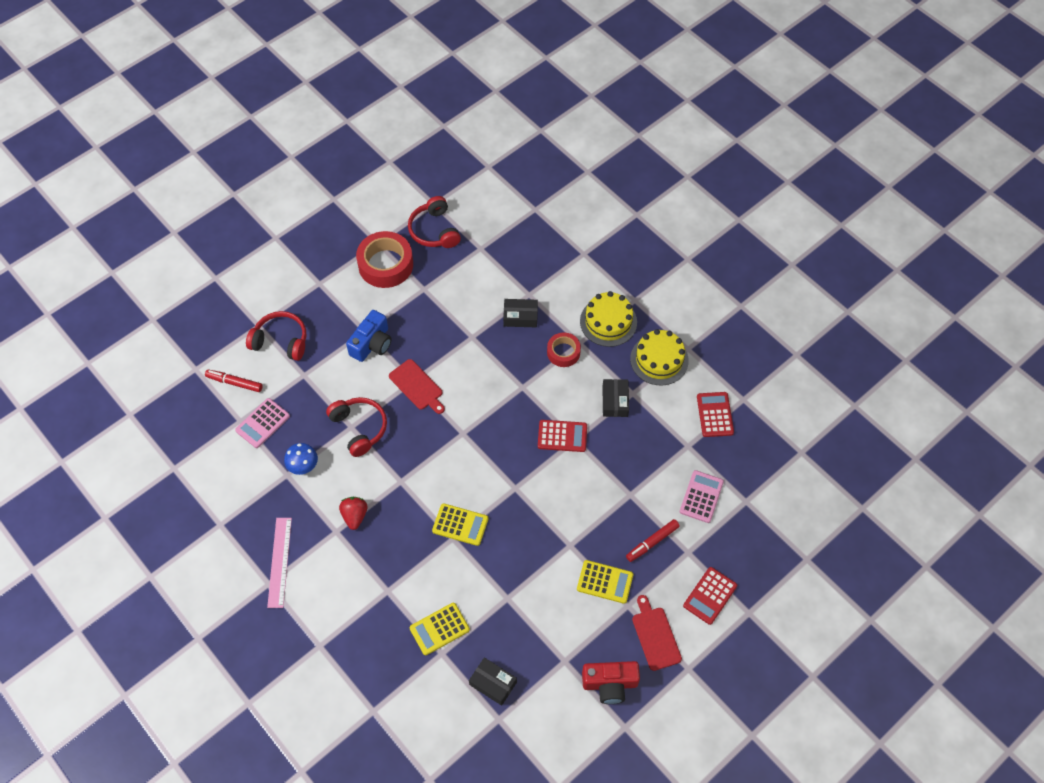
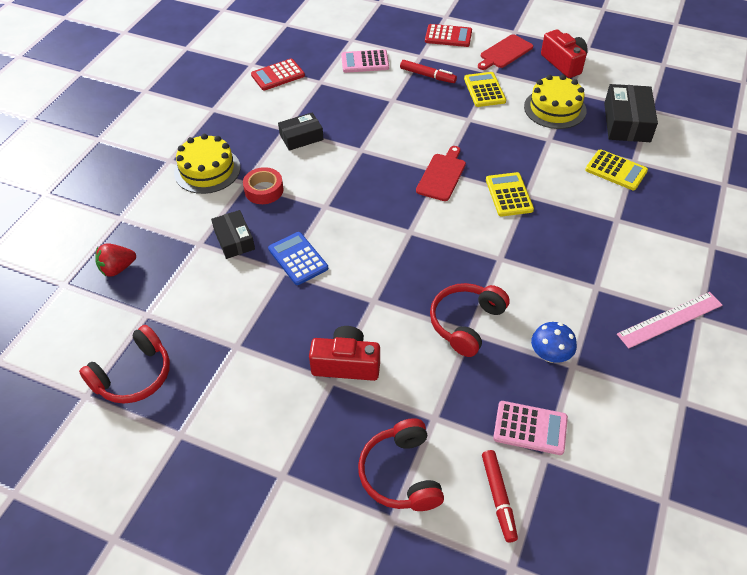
camera: 115 degrees left, 10 degrees down
red strawberry [339,497,368,530] -> red strawberry moved to [95,243,136,277]
blue camera [346,310,392,362] -> red camera [309,326,380,381]
red tape [356,231,413,288] -> none
red cutting board [389,359,445,414] -> red cutting board moved to [416,146,466,201]
black box [469,657,517,706] -> black box [604,84,658,142], size x1.56
red calculator [538,420,587,452] -> none
yellow cake [630,329,689,386] -> yellow cake moved to [524,75,586,129]
none -> blue calculator [268,232,328,285]

